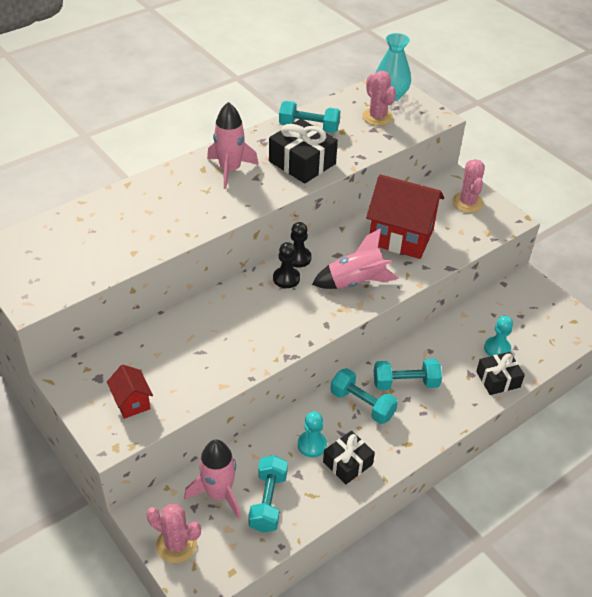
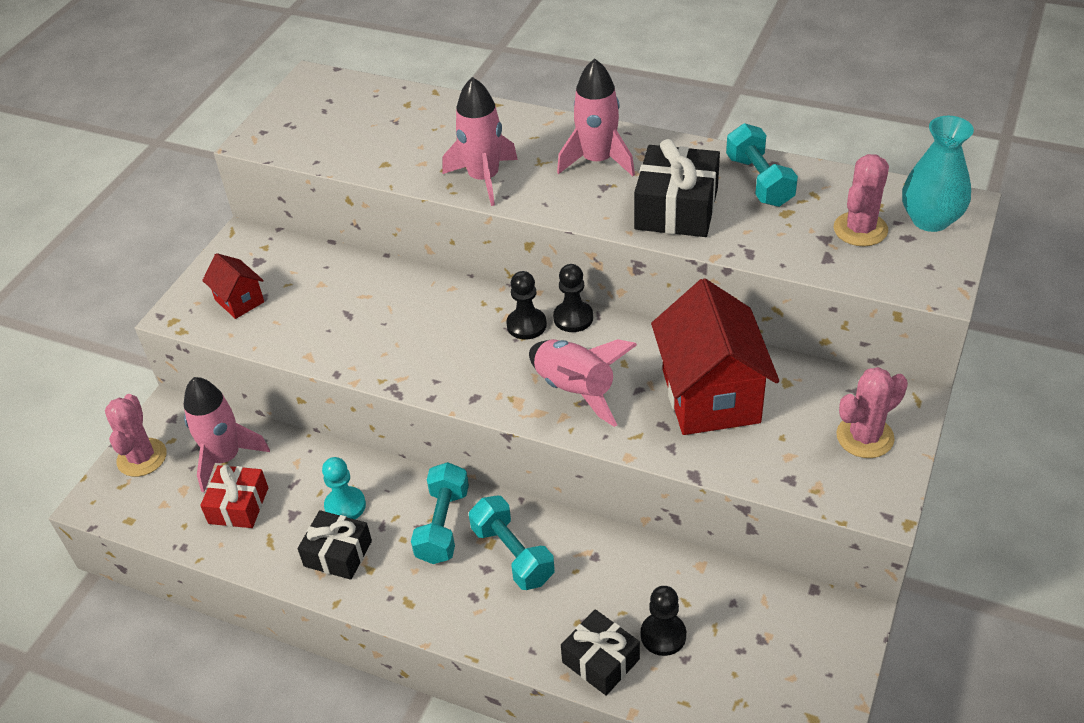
camera: 65 degrees right, 0 degrees up
red house [107,364,153,419] -> red house turned 75 degrees counterclockwise [202,253,264,319]
turquoise dumbbell [248,455,288,533] -> red gift [200,465,268,528]
turquoise pawn [484,316,513,356] -> black pawn [641,586,686,656]
none -> pink rocket [442,77,518,206]

